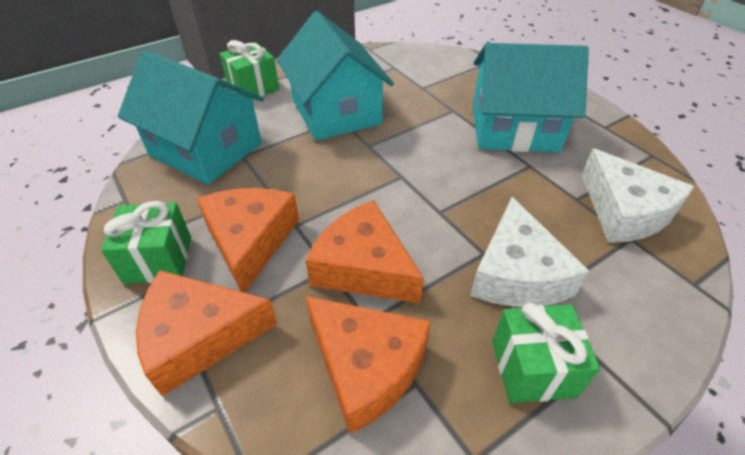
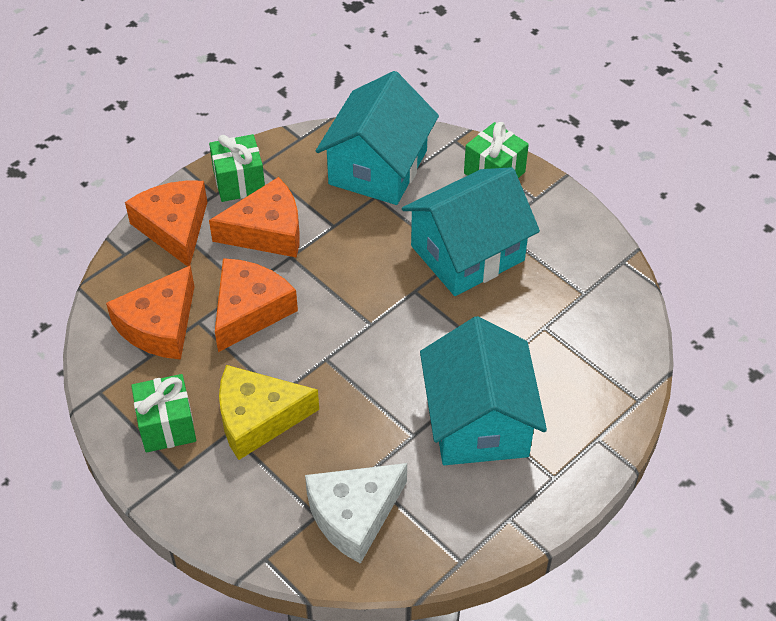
camera: 80 degrees right, 5 degrees up
white cheese [470,197,589,307] -> yellow cheese [219,365,319,460]

